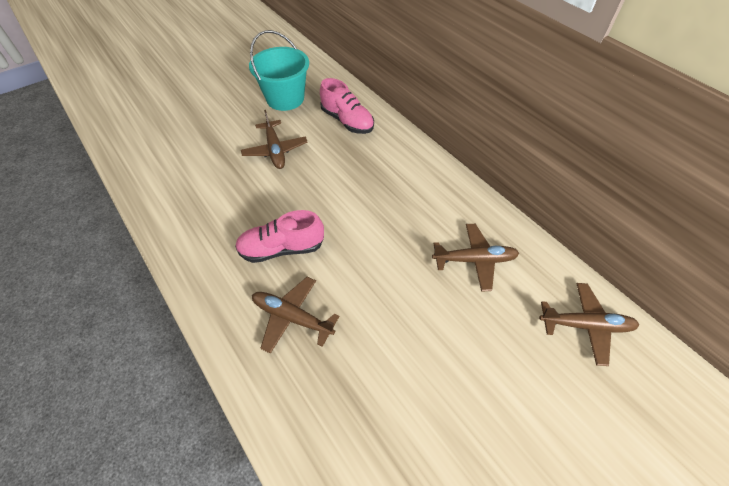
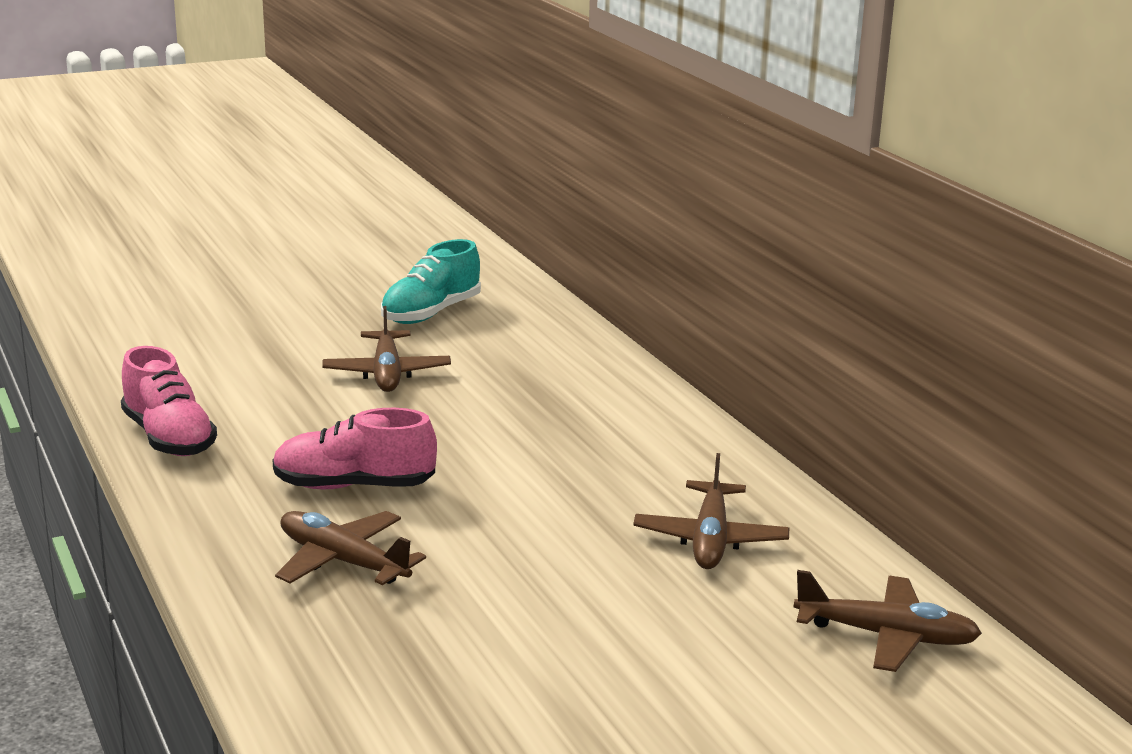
camera: 10 degrees right, 30 degrees down
turquoise bucket [249,30,309,111] -> turquoise shoe [381,239,481,324]
pink shoe [320,78,374,134] -> pink shoe moved to [121,346,217,456]
brown plane [432,224,519,292] -> brown plane turned 90 degrees clockwise [633,453,789,569]

